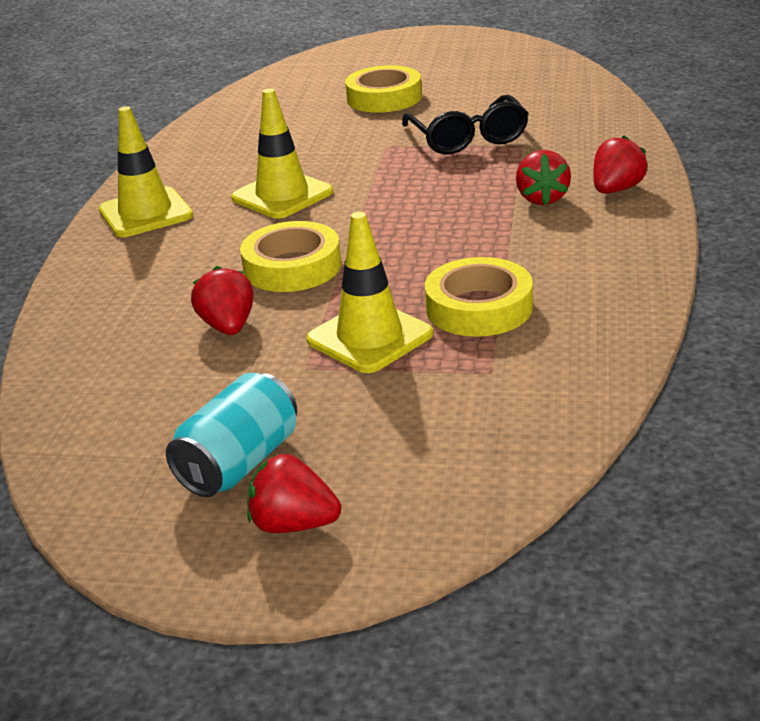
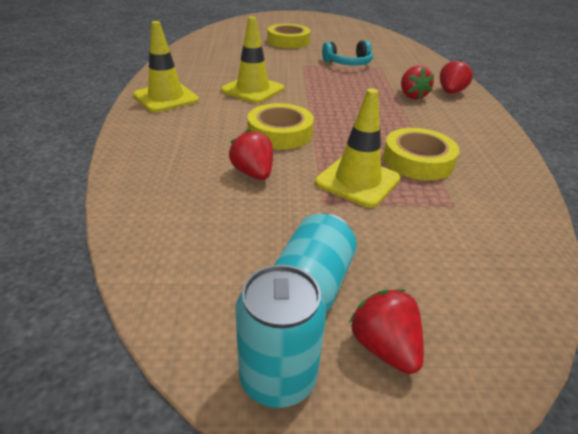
camera: 15 degrees left, 5 degrees up
red strawberry [247,454,341,533] -> red strawberry turned 60 degrees clockwise [349,289,424,374]
black glasses [402,94,529,154] -> turquoise headphones [322,40,373,65]
none -> turquoise can [235,265,326,408]

